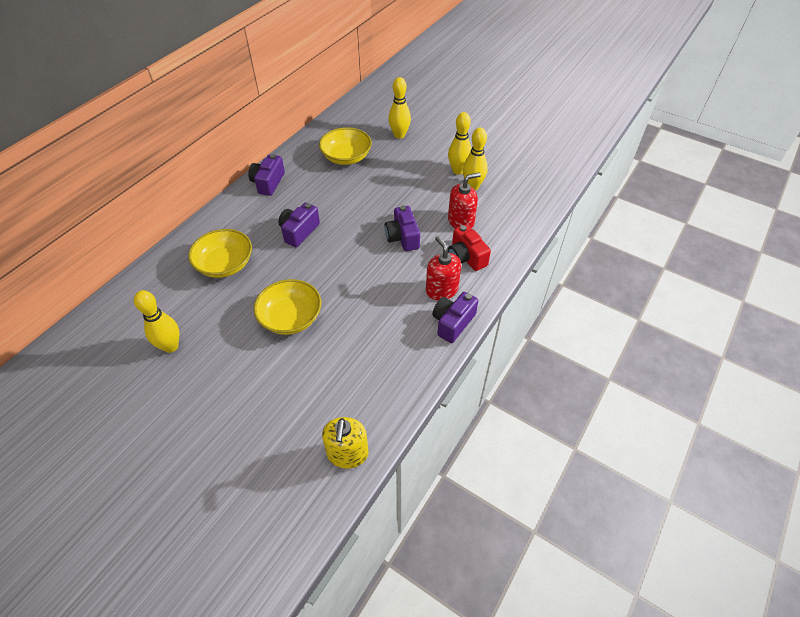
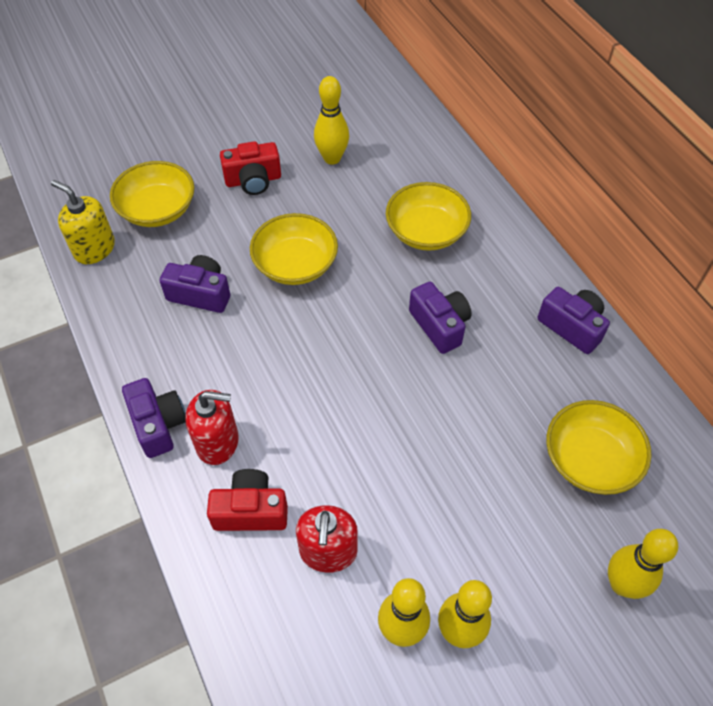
camera: 120 degrees right, 5 degrees up
purple camera [384,205,420,251] -> purple camera moved to [160,255,230,313]
none -> yellow bowl [110,161,195,227]
none -> red camera [220,141,281,195]

